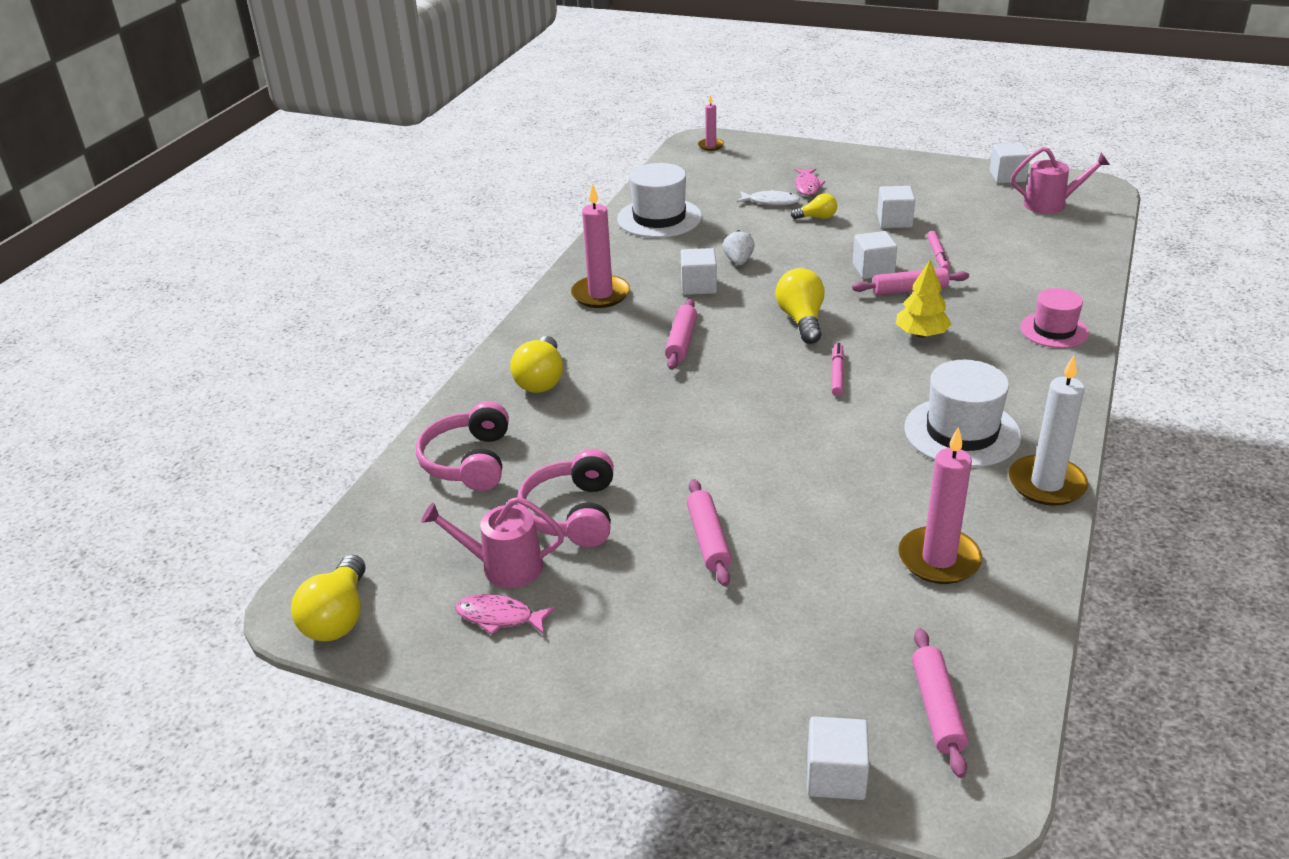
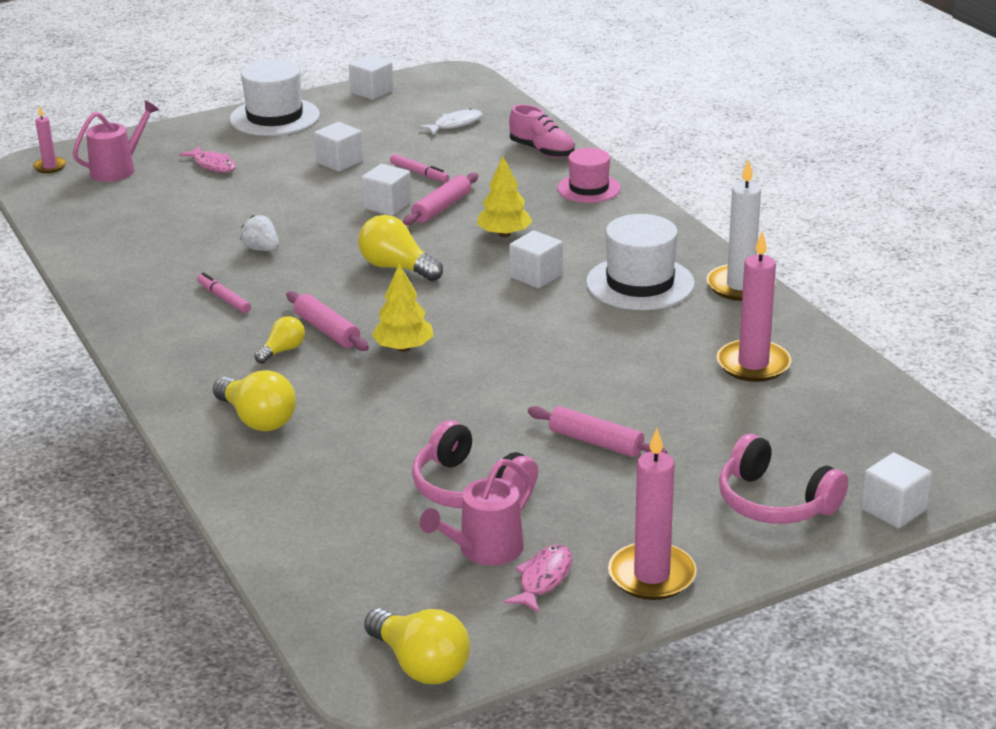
camera: 50 degrees left, 5 degrees down
pink headphones [416,401,509,491] -> pink headphones moved to [719,434,848,524]
pink fish [455,594,555,635] -> pink fish turned 150 degrees clockwise [504,545,572,613]
pink candle [571,184,630,308] -> pink candle moved to [608,428,696,600]
white hat [617,163,702,238] -> white hat moved to [230,60,320,136]
white cube [681,248,717,295] -> white cube moved to [509,230,563,288]
white fish [737,190,800,205] -> white fish moved to [419,109,482,135]
yellow light bulb [791,193,837,219] -> yellow light bulb moved to [254,316,305,364]
pink marker [832,343,845,396] -> pink marker moved to [197,272,251,313]
pink rolling pin [912,628,968,778] -> none
pink watering can [1011,147,1110,214] -> pink watering can moved to [73,100,159,182]
none -> yellow tree [372,264,434,352]
none -> pink shoe [509,104,575,158]

